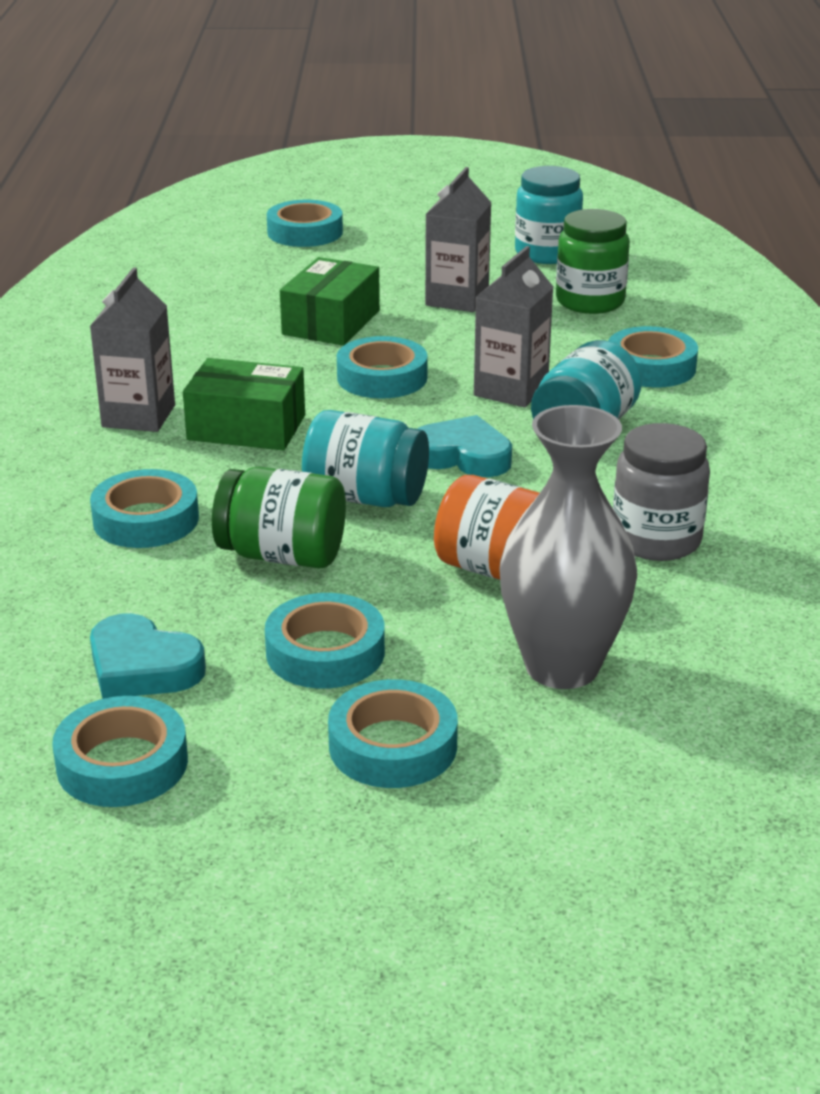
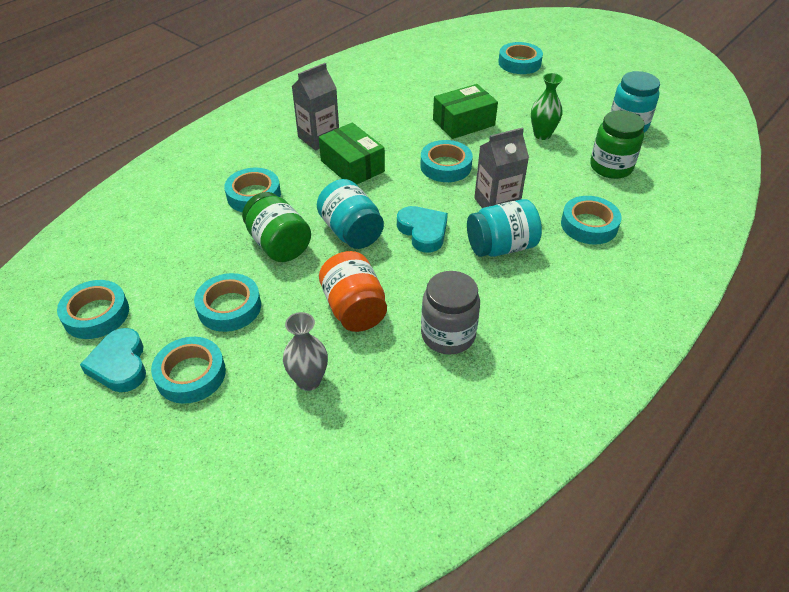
camera: 40 degrees right, 15 degrees up
turquoise heart [90,613,206,699] -> turquoise heart moved to [80,328,146,392]
grey carton [425,167,492,312] -> green vase [531,73,563,140]
grey vase [499,405,637,689] -> grey vase [283,312,328,391], size x0.57

